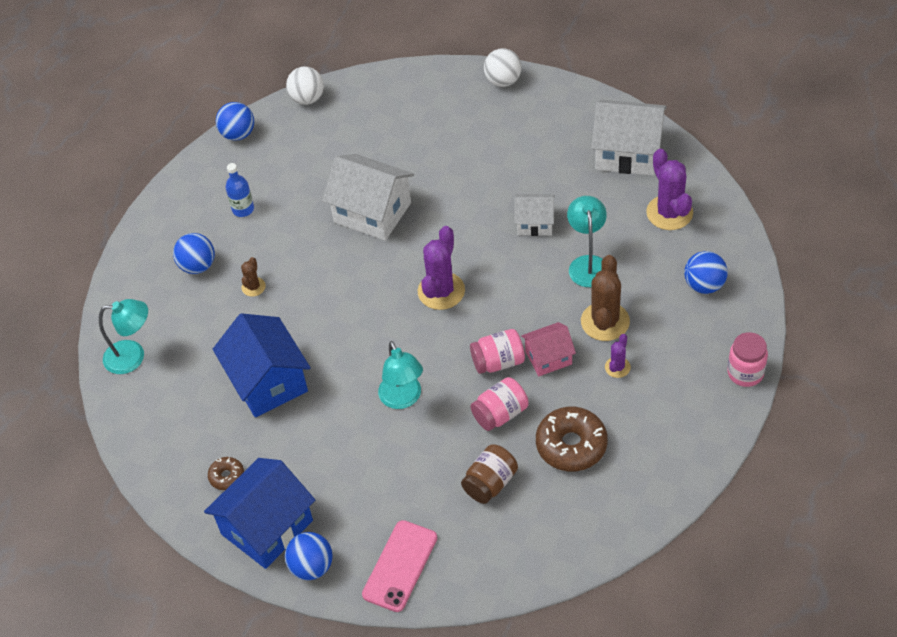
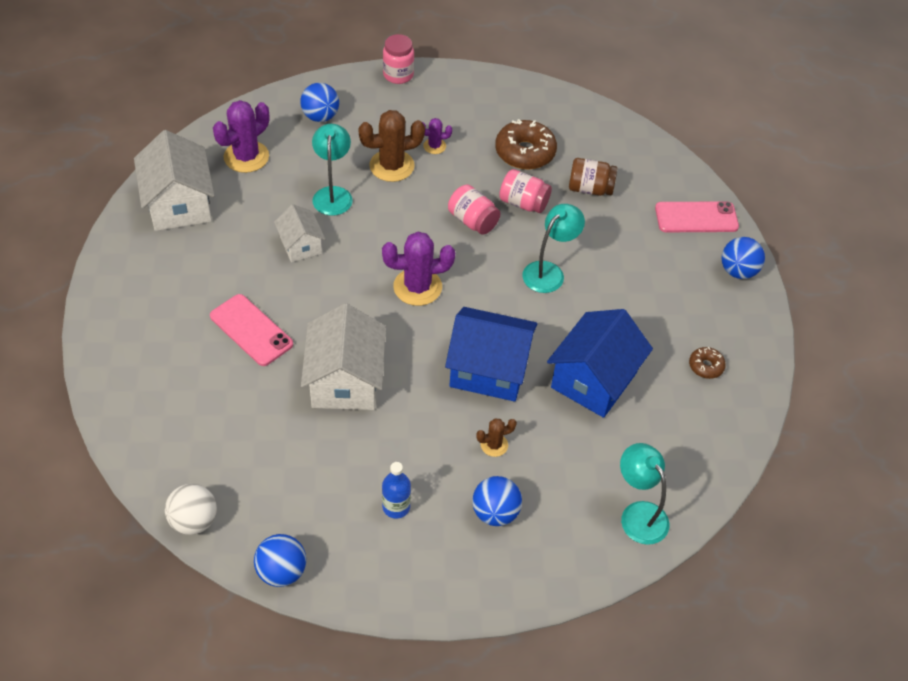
camera: 125 degrees left, 0 degrees up
blue house [204,458,315,569] -> blue house moved to [445,307,538,402]
white ball [484,48,522,87] -> none
pink house [521,322,576,376] -> none
turquoise lamp [567,196,607,287] -> turquoise lamp turned 120 degrees clockwise [312,124,353,216]
none -> pink phone [210,294,293,366]

